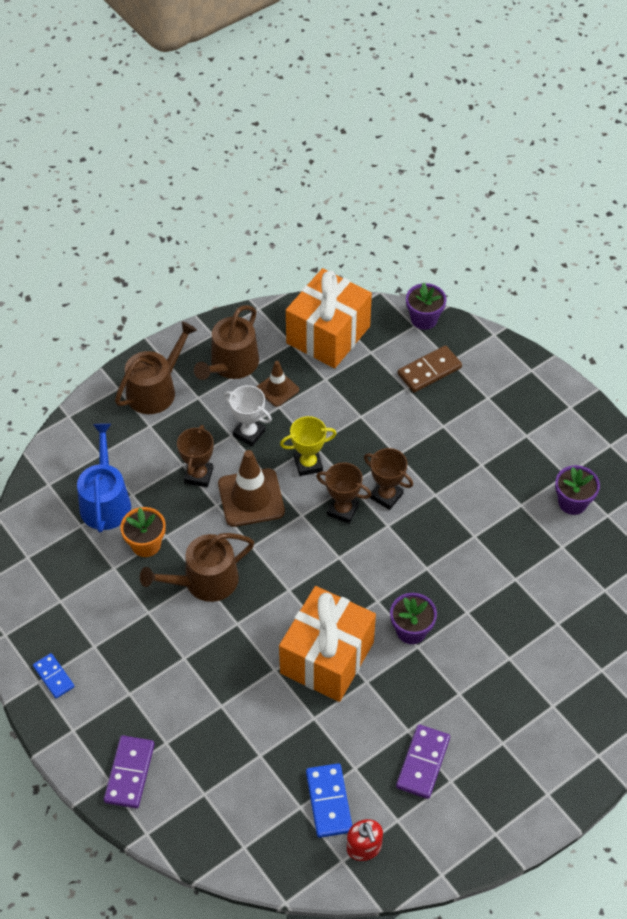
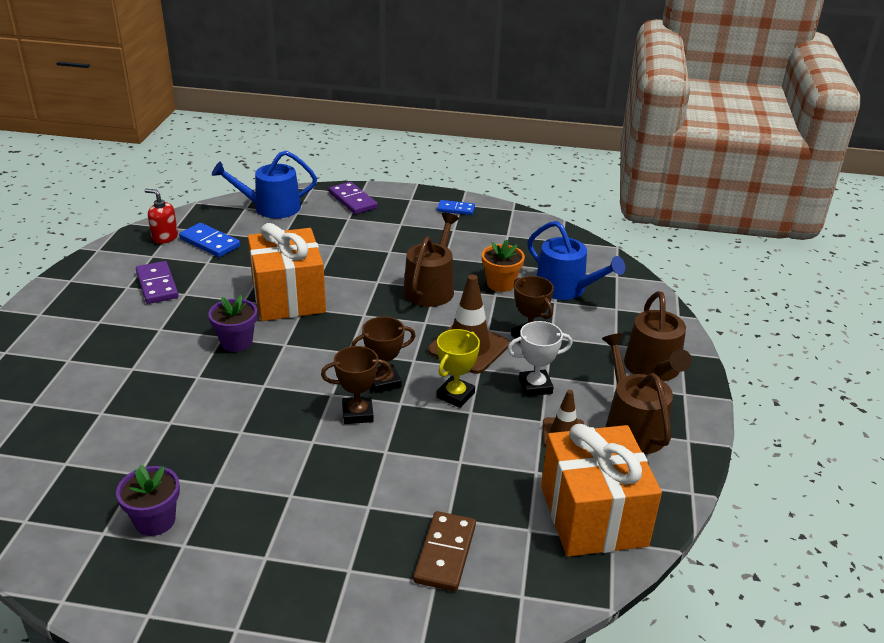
camera: 135 degrees right, 20 degrees down
purple flower pot [406,282,446,330] -> none
none -> blue watering can [212,151,317,218]

